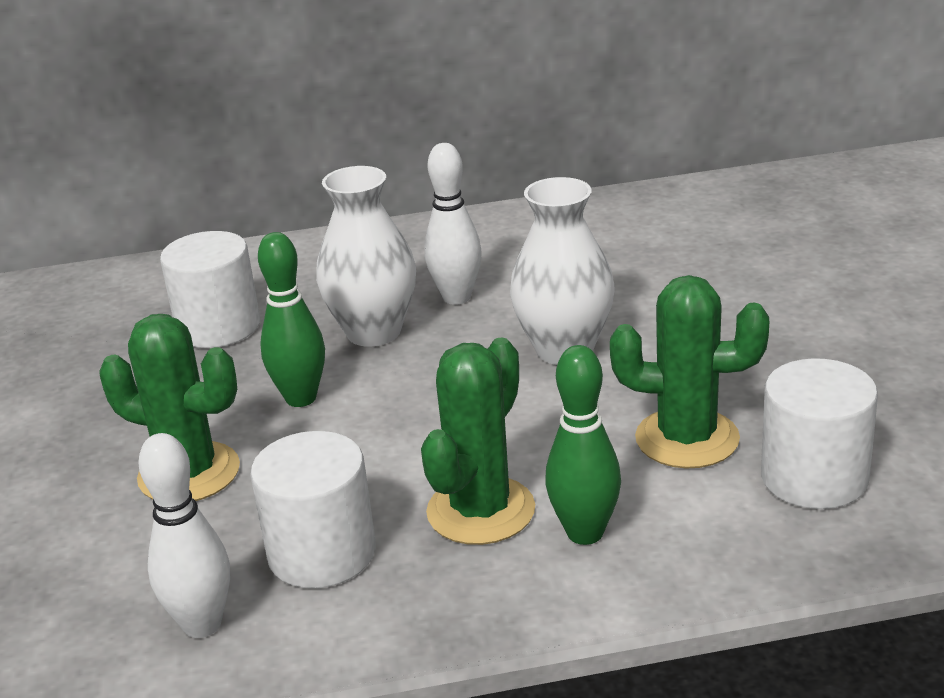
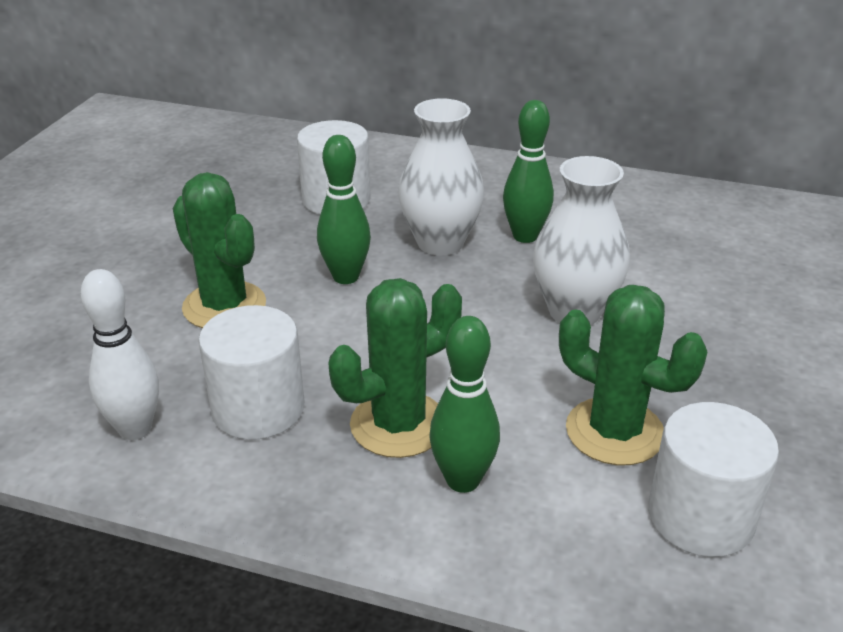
camera: 25 degrees right, 5 degrees up
white bowling pin [424,143,482,305] -> green bowling pin [503,100,554,243]

